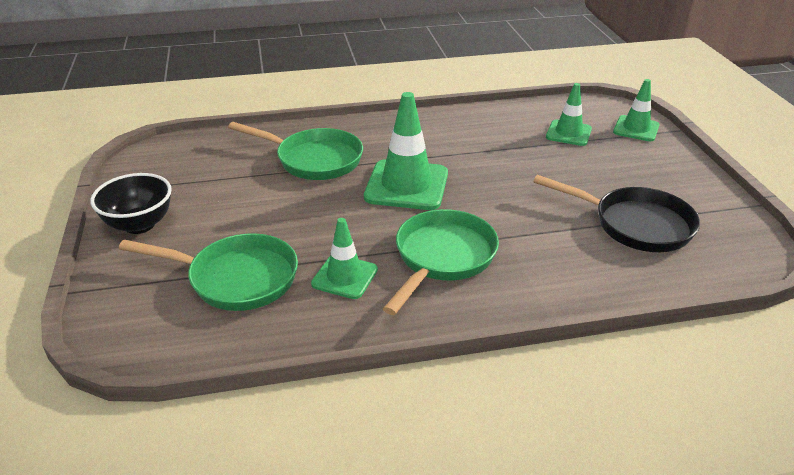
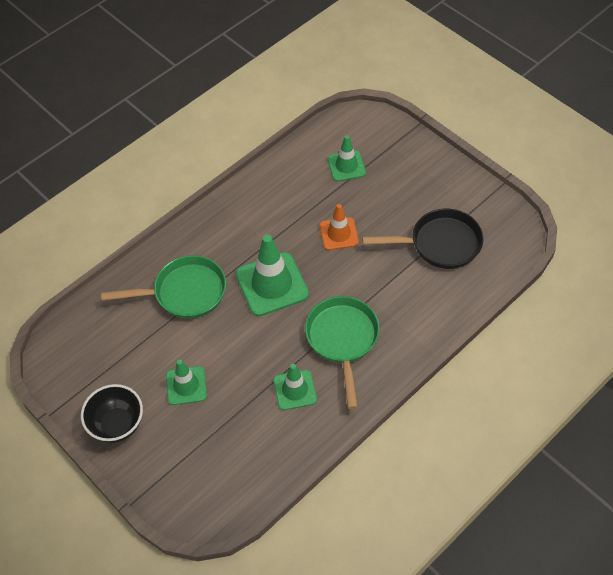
camera: 30 degrees left, 20 degrees up
green pan [119,233,298,311] -> none
green traffic cone [613,79,660,141] -> green traffic cone moved to [166,359,207,405]
none -> orange traffic cone [320,204,359,250]

